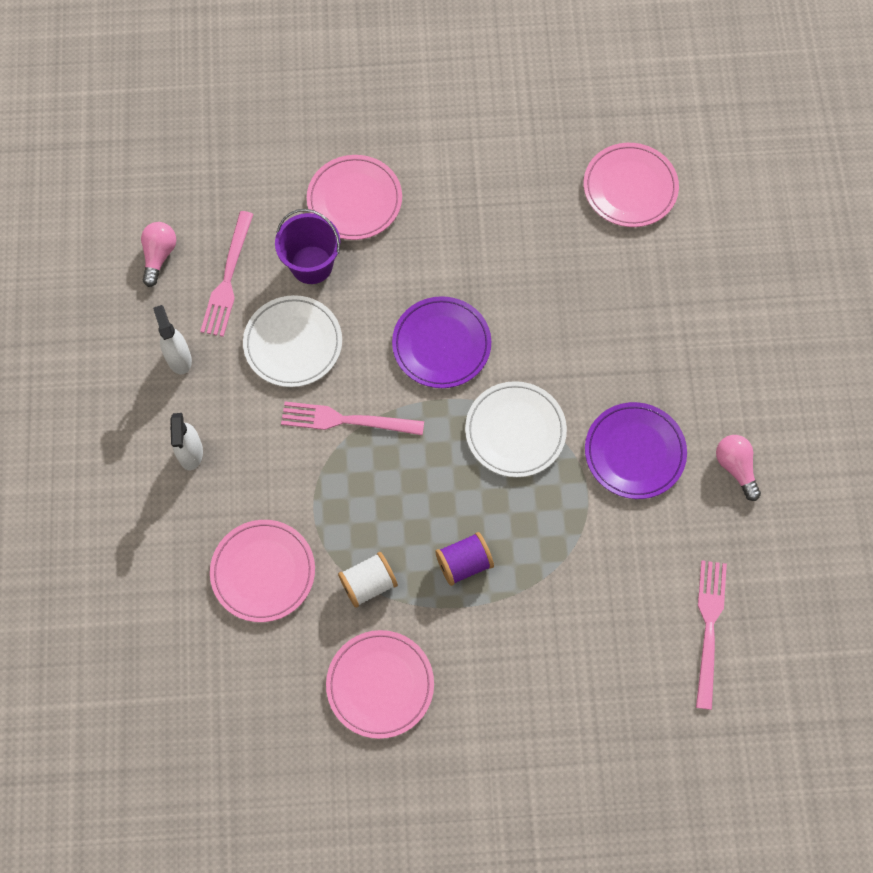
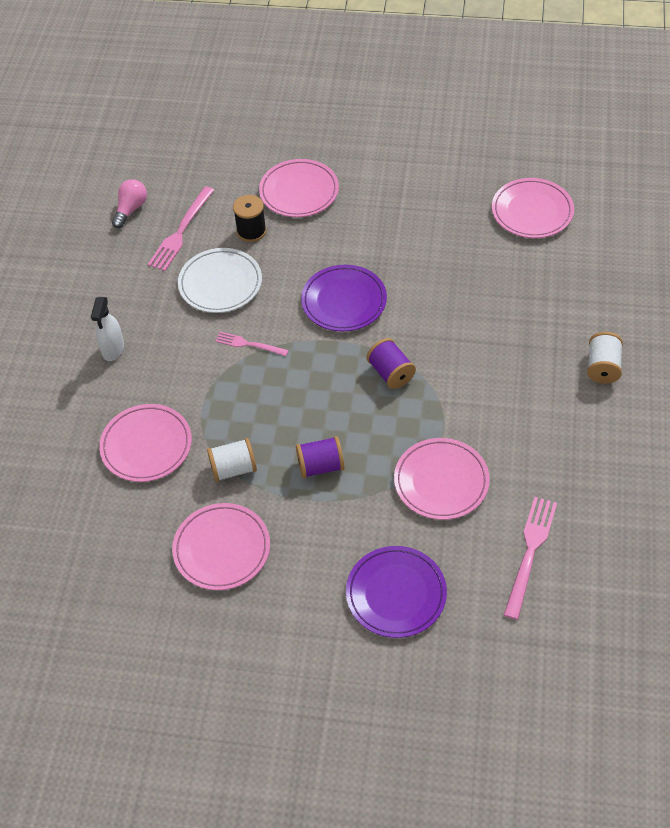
camera: 15 degrees right, 15 degrees down
white spray bottle [153,305,192,375] -> none
purple bucket [275,209,340,284] -> black spool [233,195,267,242]
pink fork [281,402,424,435] -> pink fork [215,332,289,356], size x0.61
white plate [465,381,567,477] -> purple spool [367,338,416,389]
purple plate [585,402,687,499] -> purple plate moved to [346,546,447,638]
pink light bulb [716,435,761,501] -> none
none -> pink plate [394,438,490,520]
none -> white spool [587,332,623,384]

